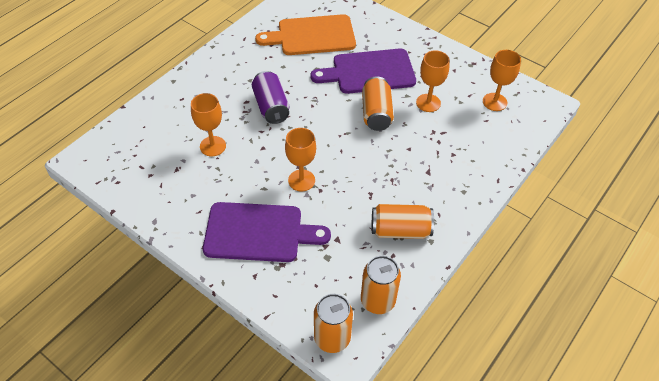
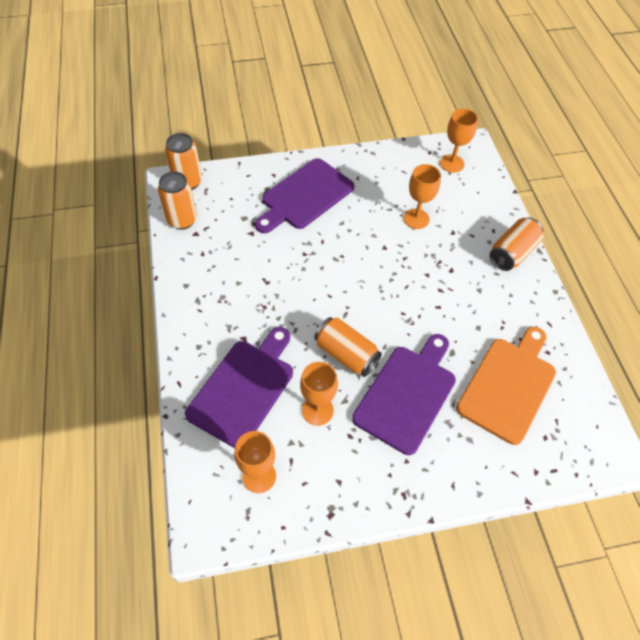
camera: 130 degrees right, 5 degrees up
purple can [252,71,289,124] -> none
orange goblet [285,128,316,192] -> orange goblet moved to [440,109,478,173]
orange can [372,204,434,239] -> orange can moved to [490,218,543,271]
none -> purple cutting board [185,327,293,448]

